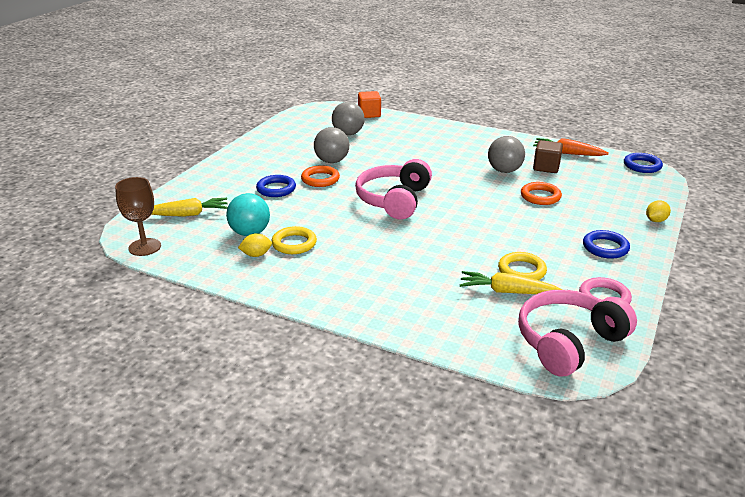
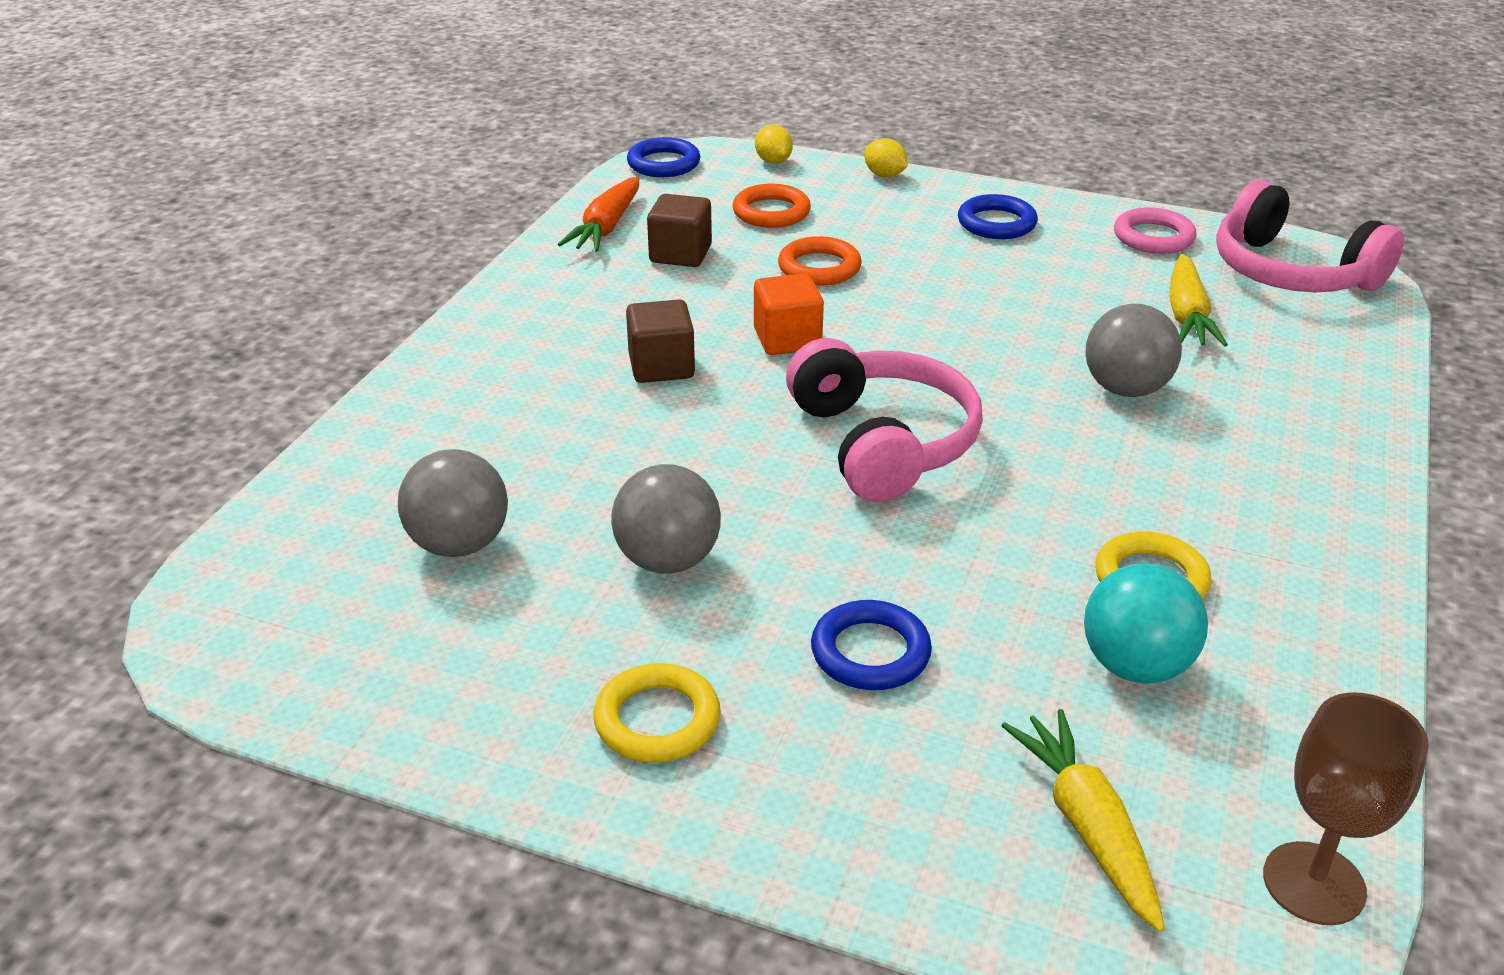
camera: 95 degrees left, 5 degrees up
yellow lemon [238,233,272,257] -> yellow lemon moved to [755,125,793,164]
orange ring [301,165,340,187] -> orange ring moved to [733,184,811,228]
pink headphones [355,159,432,220] -> pink headphones turned 120 degrees counterclockwise [786,338,983,502]
orange cube [358,91,381,118] -> orange cube moved to [754,273,824,355]
grey ball [488,136,525,173] -> grey ball moved to [1085,304,1182,397]
yellow ring [498,252,547,280] -> yellow ring moved to [593,663,721,763]
none -> brown cube [626,299,695,383]

